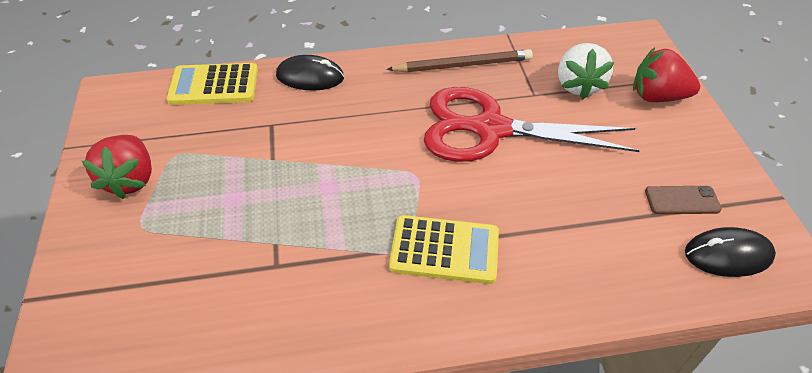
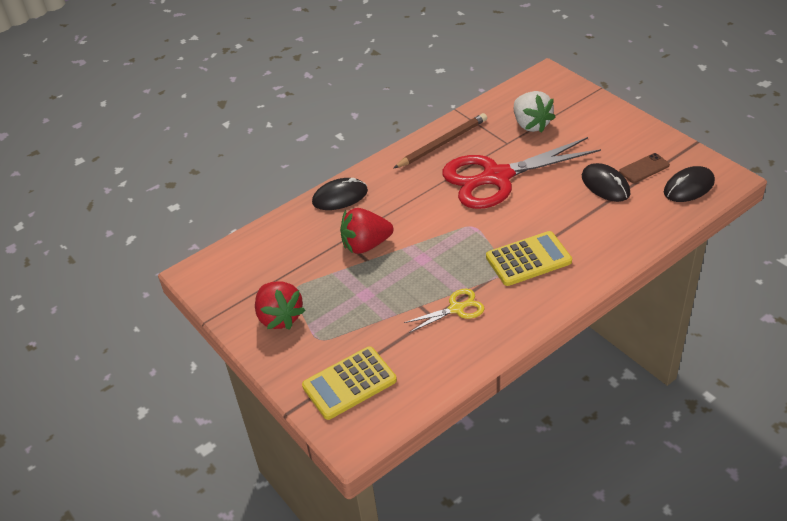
camera: 25 degrees left, 5 degrees down
yellow calculator [167,63,258,105] -> yellow calculator moved to [302,346,397,420]
red strawberry [633,48,700,102] -> red strawberry moved to [340,208,393,254]
none -> yellow scissors [404,289,484,333]
none -> black mouse [582,163,630,202]

